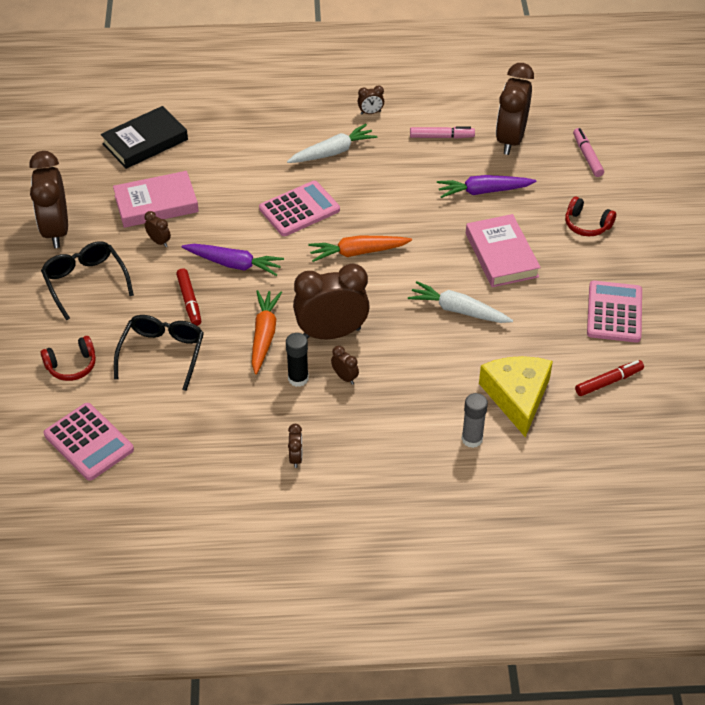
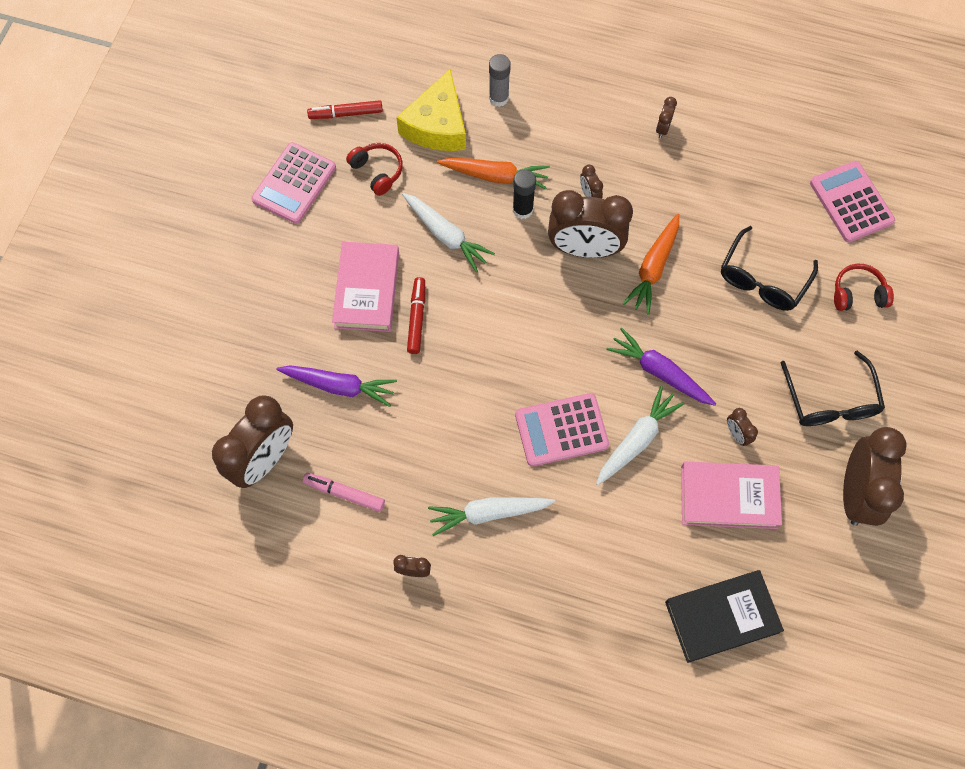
camera: 160 degrees left, 20 degrees up
red marker [176,268,201,326] -> red marker moved to [407,277,425,354]
black glue stick [286,333,309,387] -> black glue stick moved to [513,170,536,219]
orange carrot [308,235,412,262] -> orange carrot moved to [437,158,550,189]
red headphones [565,196,616,236] -> red headphones moved to [346,143,403,196]
pink marker [573,128,604,177] -> none
none -> white carrot [596,386,684,485]

